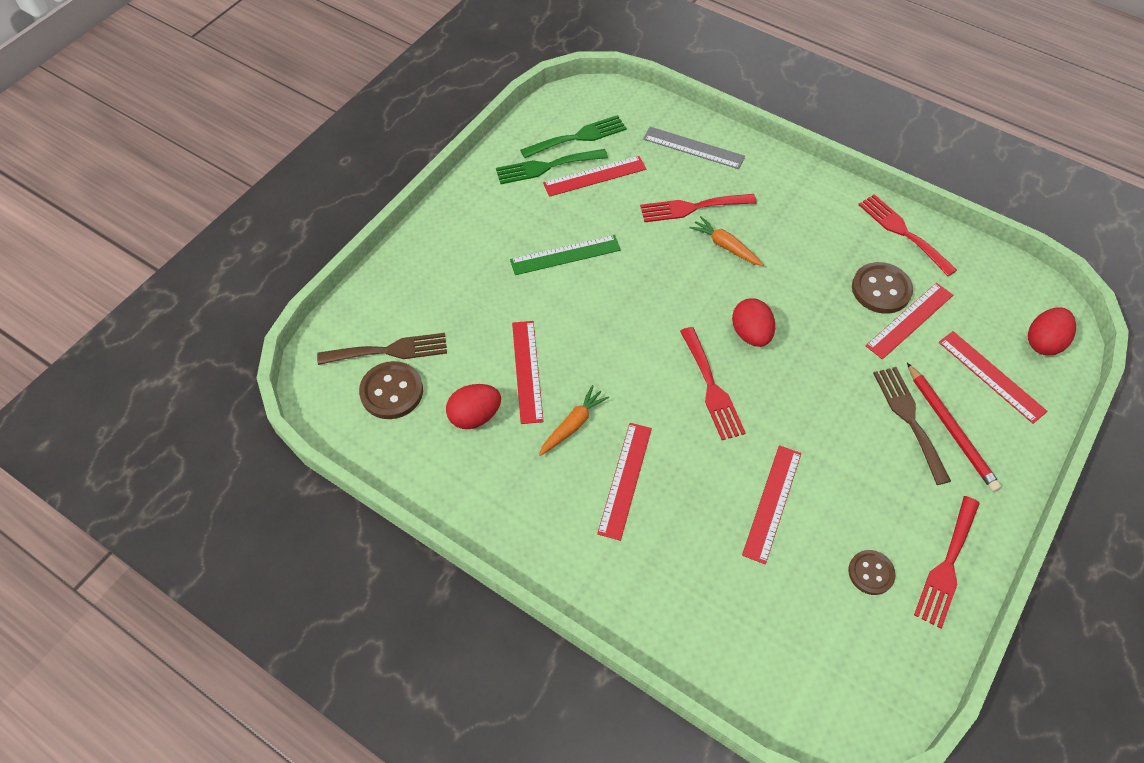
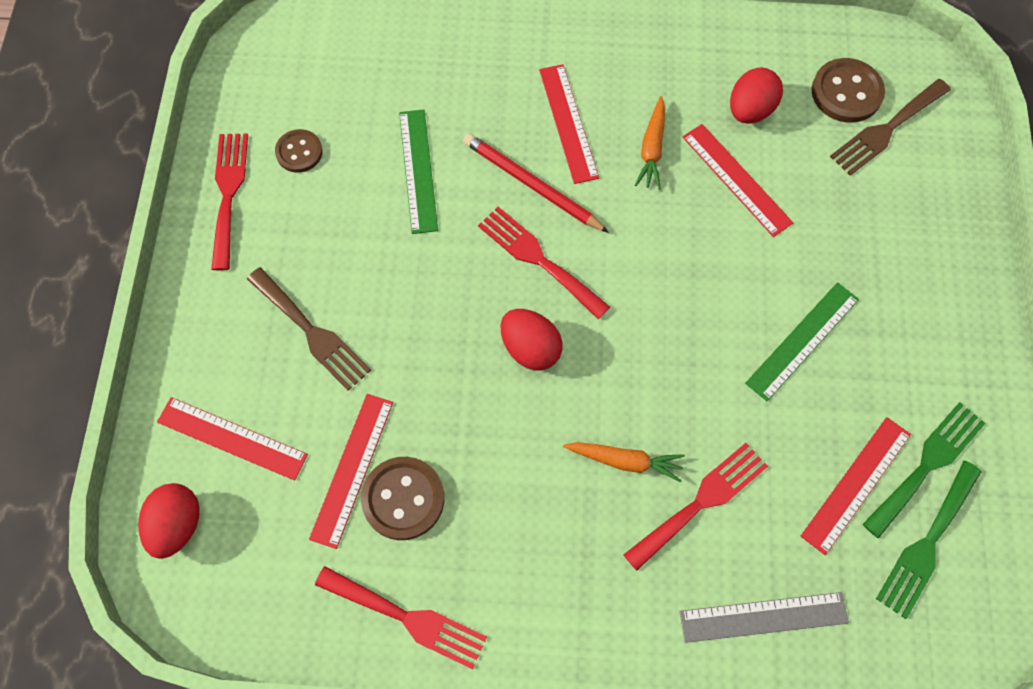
camera: 150 degrees right, 10 degrees up
red ruler [742,445,801,564] -> green ruler [399,109,438,234]
red pencil [907,363,1002,492] -> red pencil moved to [463,133,609,233]

